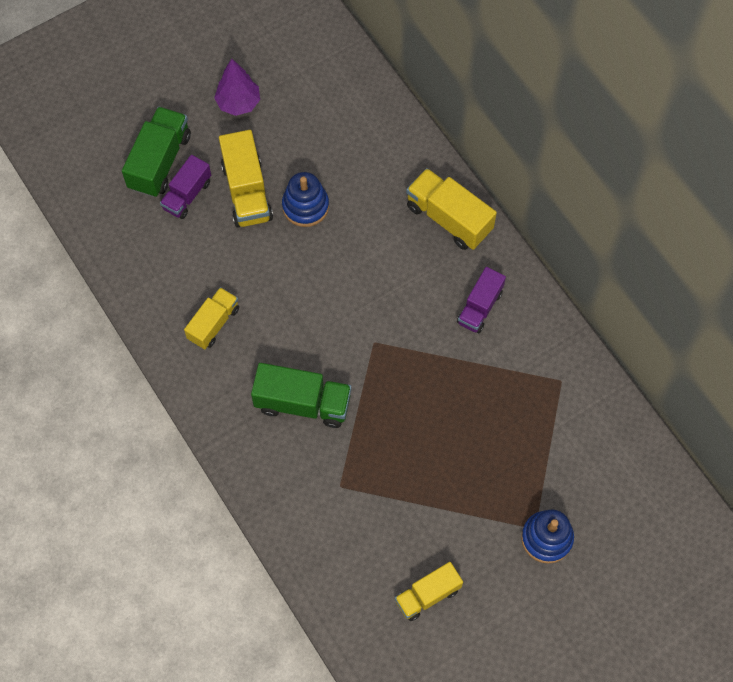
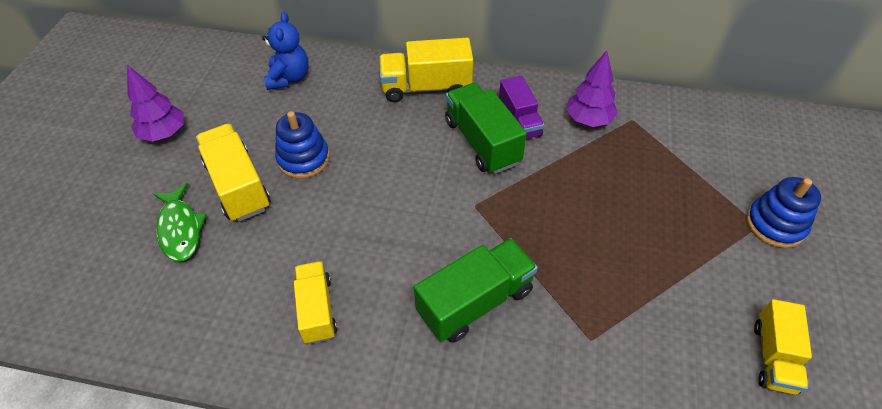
camera: 45 degrees left, 15 degrees down
green truck [122,107,191,197] -> green truck moved to [445,83,527,174]
purple truck [160,155,211,219] -> green fish [152,183,207,262]
yellow truck [219,130,273,227] -> yellow truck turned 150 degrees counterclockwise [196,124,271,222]
none -> blue teddy bear [262,12,309,90]
none -> purple tree [566,50,618,127]

